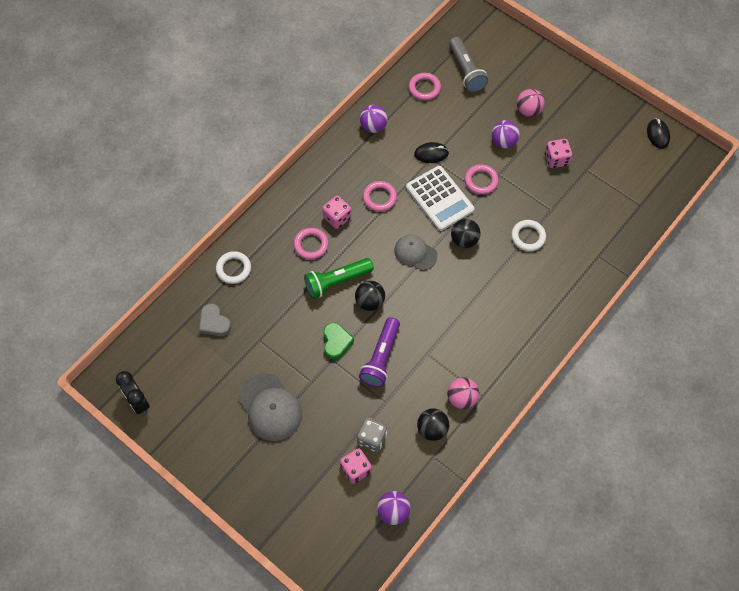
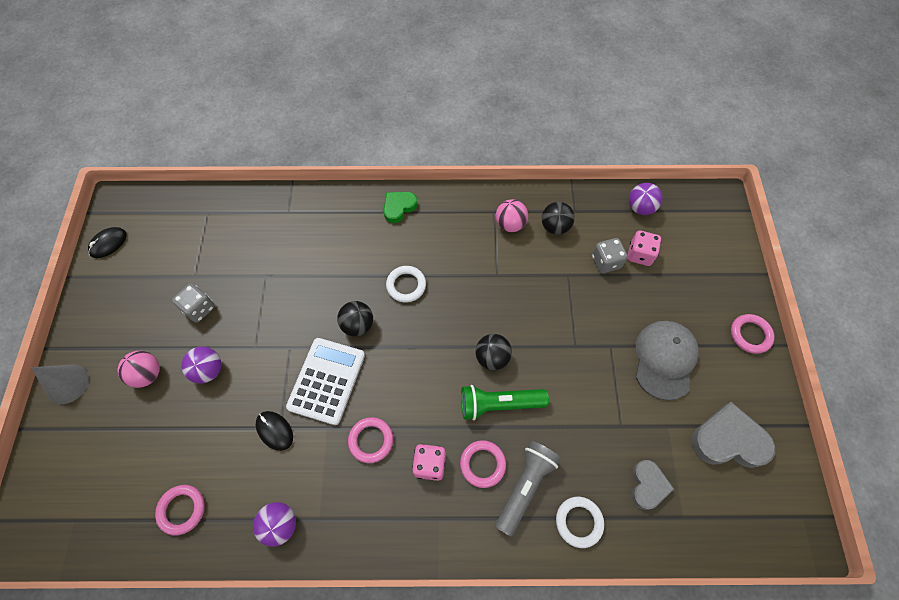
camera: 130 degrees left, 0 degrees up
black clock [116,371,150,414] -> none
green flashlight [304,258,374,299] -> green flashlight turned 150 degrees clockwise [461,385,549,420]
green heart [323,322,354,360] -> green heart moved to [383,192,417,223]
purple flashlight [359,317,400,387] -> none
grey cap [394,234,438,271] -> none
grey flashlight [449,37,488,92] -> grey flashlight moved to [495,441,561,537]
pink ring [465,164,499,195] -> pink ring moved to [731,314,775,354]
white ring [511,220,546,251] -> white ring moved to [386,266,426,302]
pink dice [545,139,572,168] -> grey dice [172,283,215,323]
none -> grey cone [31,365,89,404]
none -> grey heart [691,402,775,468]

